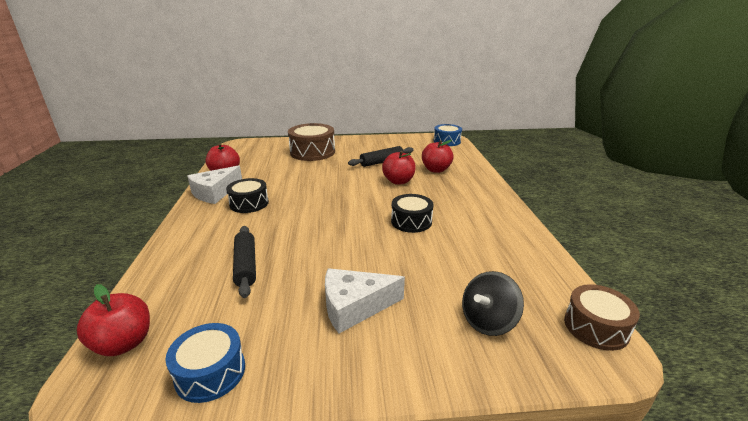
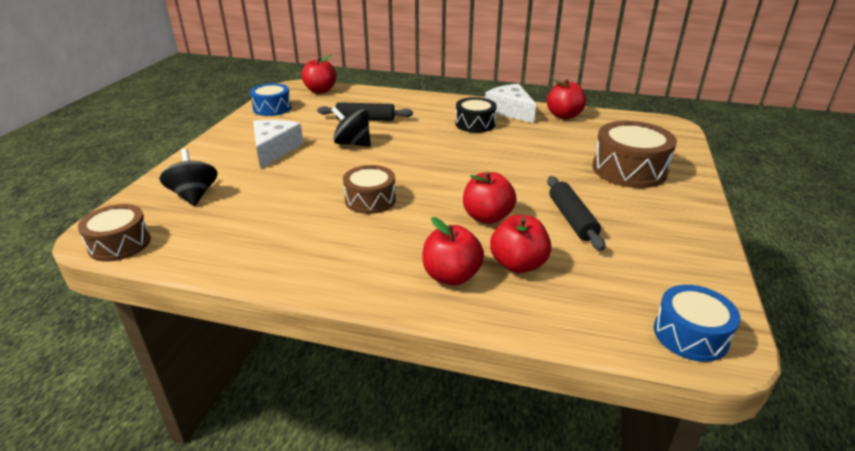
camera: 110 degrees right, 5 degrees up
black drum [391,194,434,233] -> brown drum [343,165,396,214]
none -> black spinning top [331,107,371,147]
none -> red apple [422,217,484,285]

